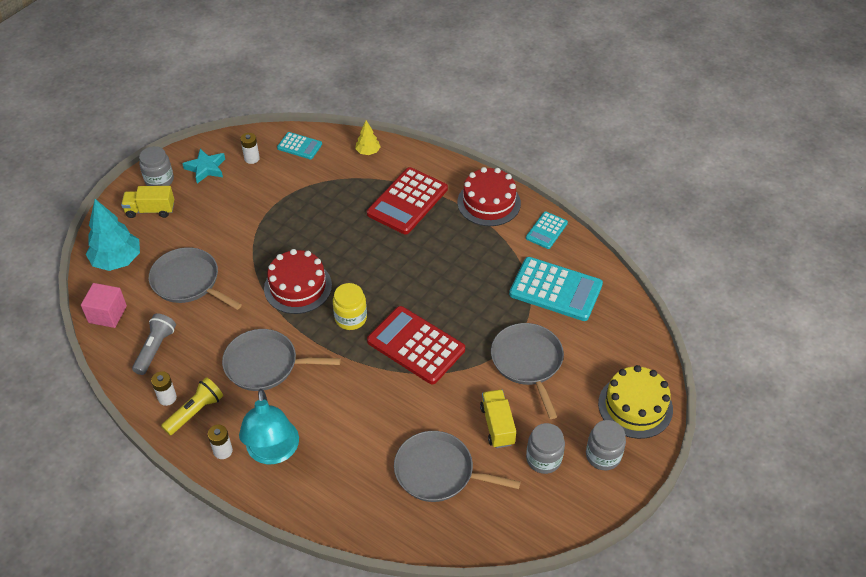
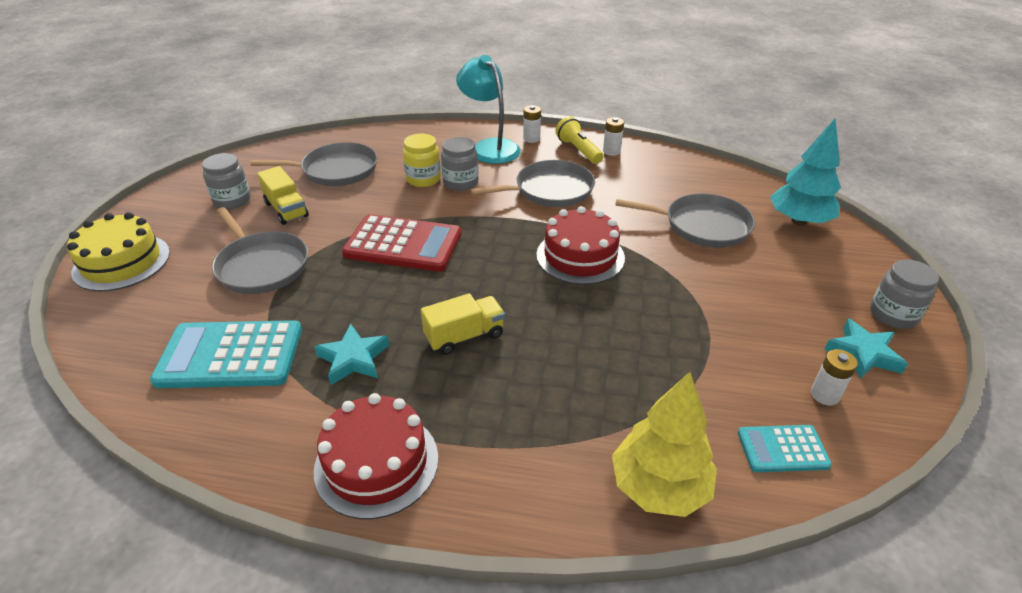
camera: 155 degrees right, 10 degrees down
pink cube [81,283,127,328] -> none
yellow truck [121,186,174,218] -> yellow truck moved to [421,293,505,355]
grey flashlight [132,313,176,375] -> none
yellow flashlight [161,377,223,435] -> yellow flashlight turned 135 degrees clockwise [556,116,604,164]
yellow jar [333,283,367,330] -> yellow jar moved to [403,134,441,187]
yellow tree [355,121,381,155] -> yellow tree [612,372,717,517], size x1.92
red calculator [367,167,448,234] -> none
turquoise calculator [526,211,568,249] -> none
grey jar [586,420,626,470] -> grey jar moved to [441,137,478,191]
none -> turquoise star [314,324,389,385]

